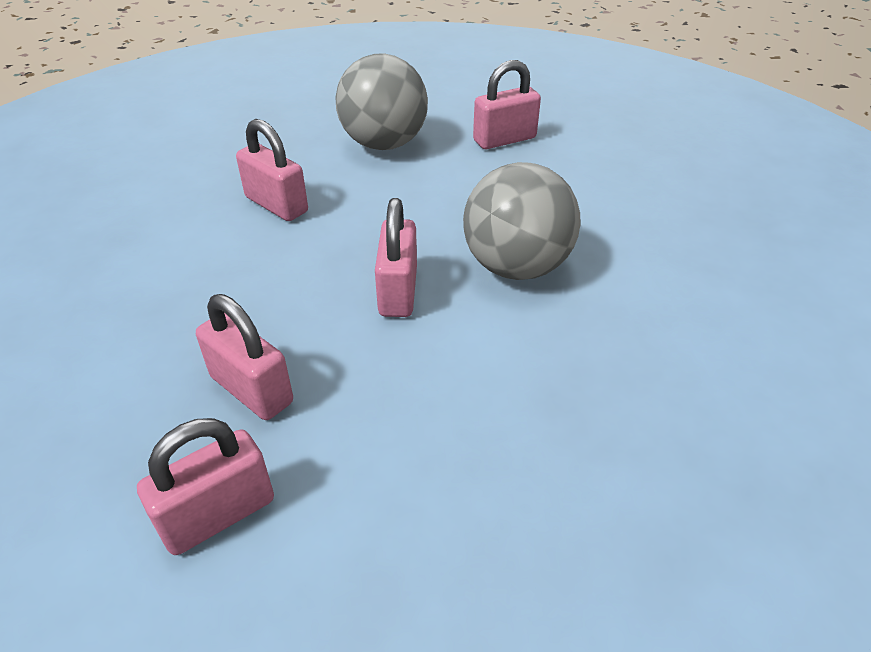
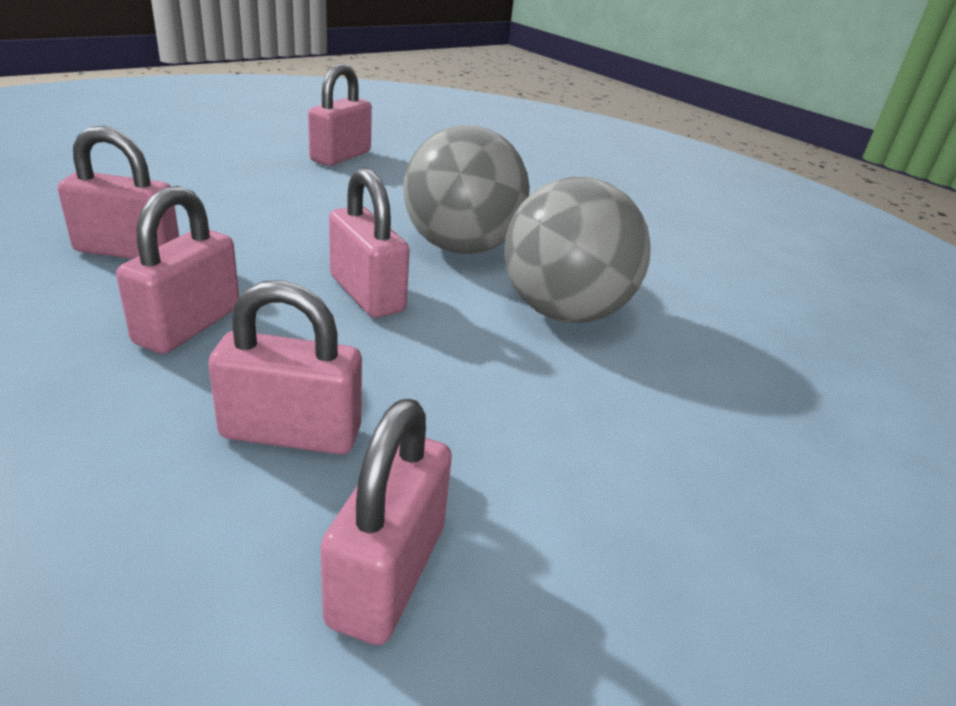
camera: 40 degrees left, 10 degrees down
grey ball [336,53,428,150] -> grey ball moved to [504,176,651,323]
none -> pink padlock [116,186,239,354]

